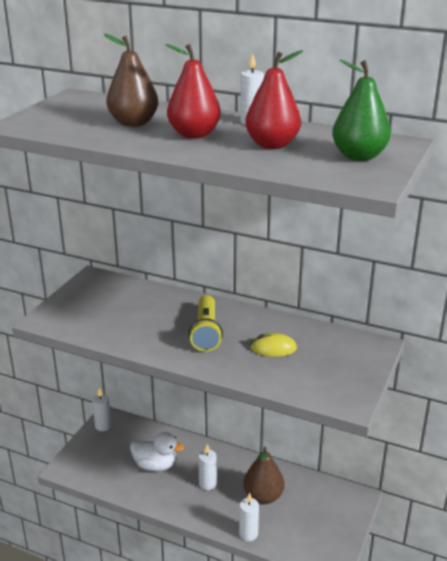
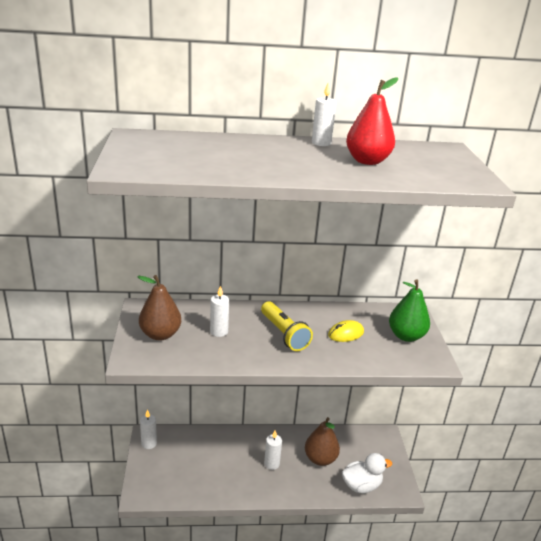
camera: 30 degrees left, 0 degrees up
brown pear [104,34,158,127] -> brown pear moved to [137,275,181,340]
white duck [130,432,184,471] -> white duck moved to [342,453,392,493]
red pear [166,44,221,139] -> none
white candle [239,493,259,541] -> white candle moved to [210,286,229,337]
green pear [332,60,391,161] -> green pear moved to [389,279,430,342]

